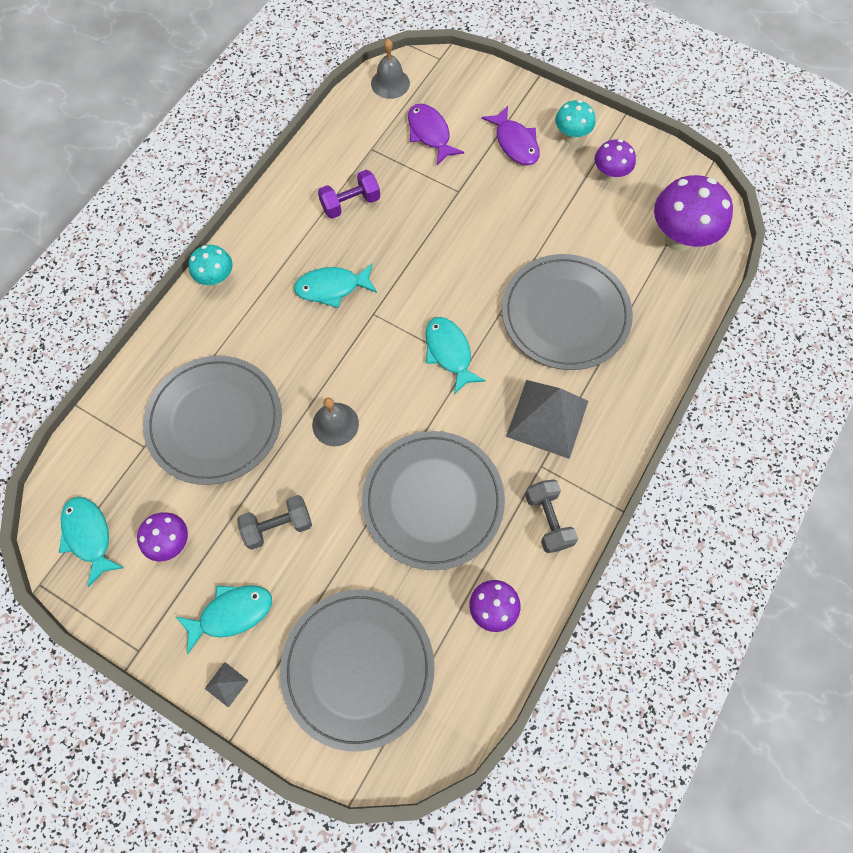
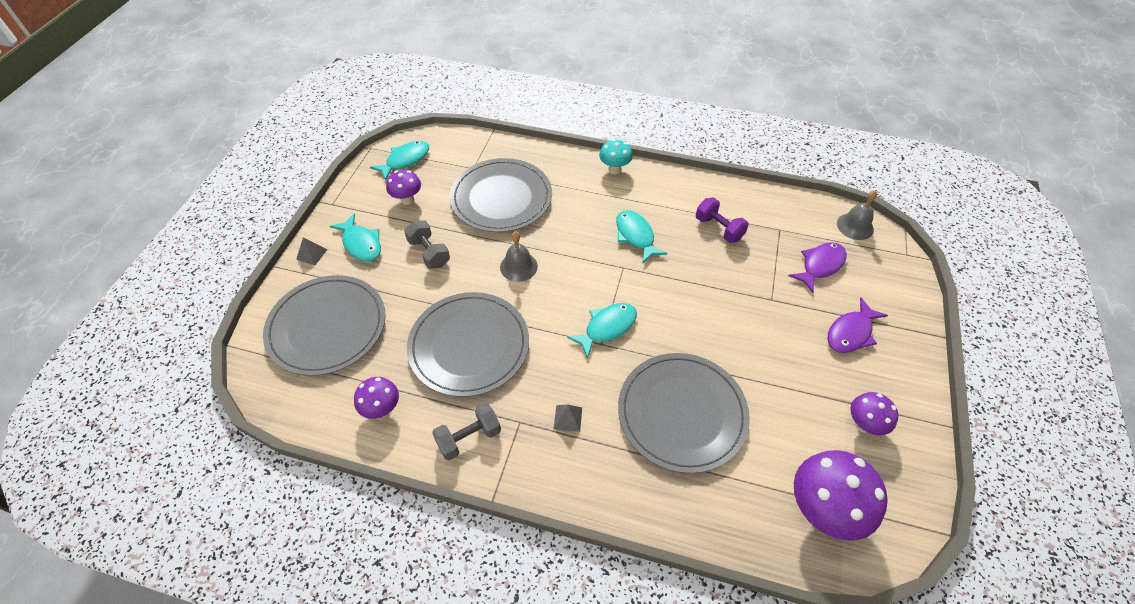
camera: 75 degrees right, 15 degrees down
grey pyramid [506,380,588,459] -> grey pyramid [554,405,582,432], size x0.42
turquoise mushroom [555,100,595,143] -> none

